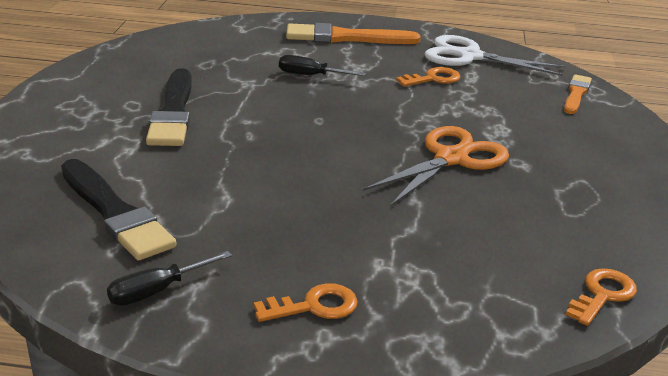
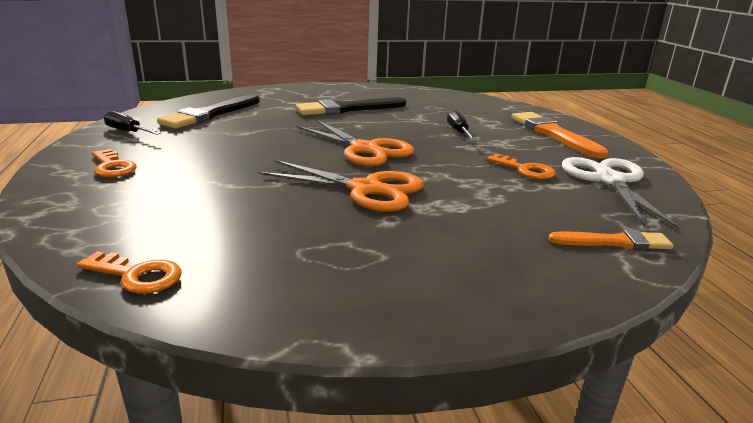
camera: 70 degrees right, 5 degrees down
none -> orange scissors [297,120,414,166]

